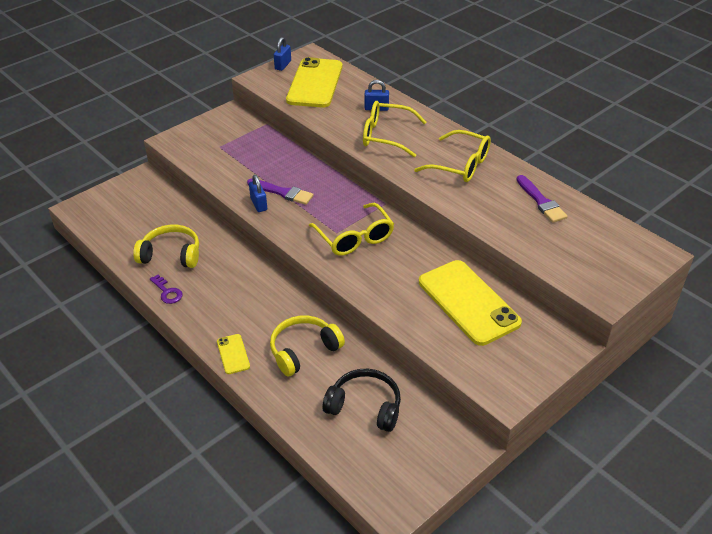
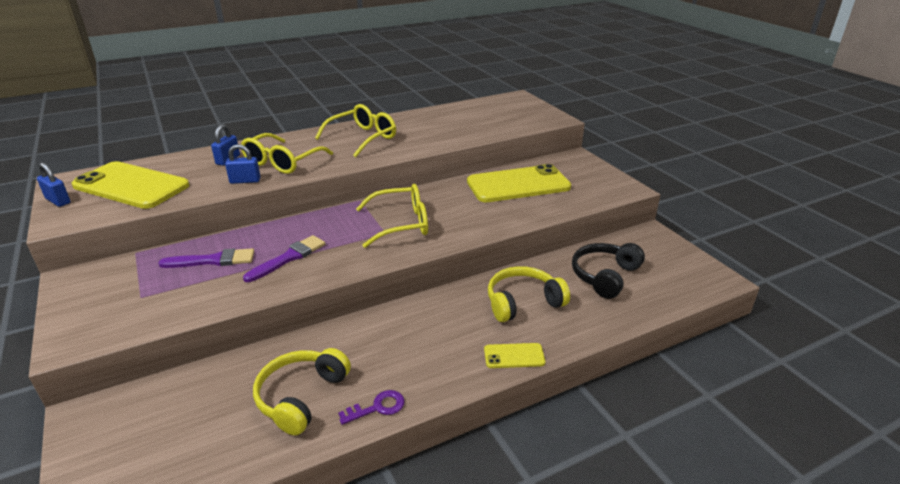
camera: 75 degrees left, 10 degrees down
blue padlock [249,175,267,212] -> blue padlock moved to [225,144,261,184]
yellow headphones [270,316,345,376] -> yellow headphones turned 90 degrees clockwise [488,266,570,322]
purple brush [516,175,568,223] -> purple brush moved to [158,248,254,268]

